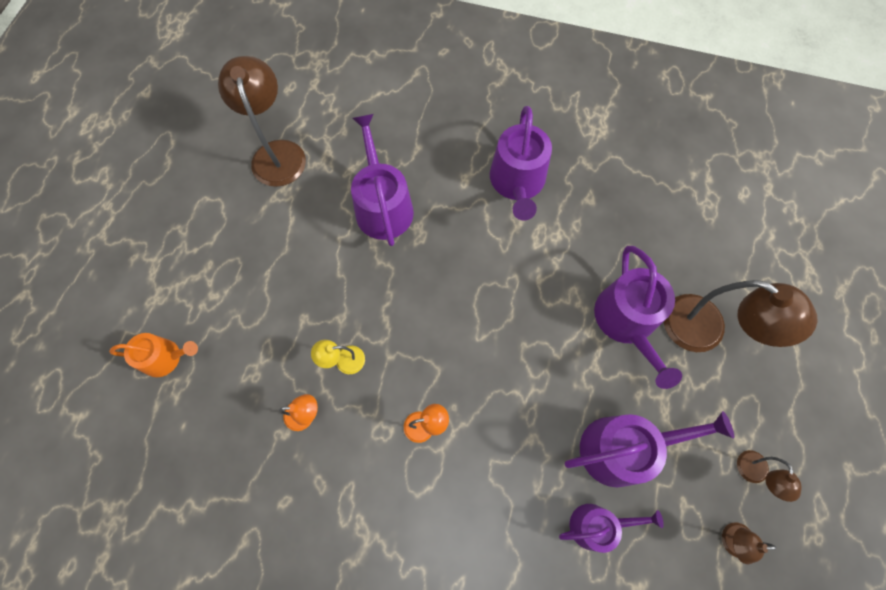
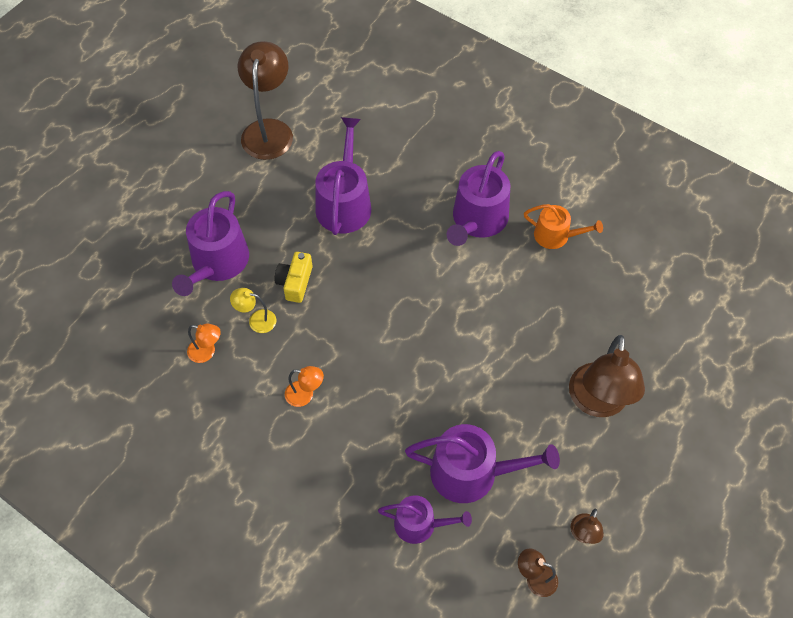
camera: 20 degrees right, 10 degrees down
orange watering can [109,333,198,377] -> orange watering can moved to [524,204,603,249]
purple watering can [594,246,682,389] -> purple watering can moved to [172,191,249,296]
brown lamp [664,280,818,352] -> brown lamp turned 45 degrees clockwise [569,335,645,417]
none -> yellow camera [275,252,312,303]

